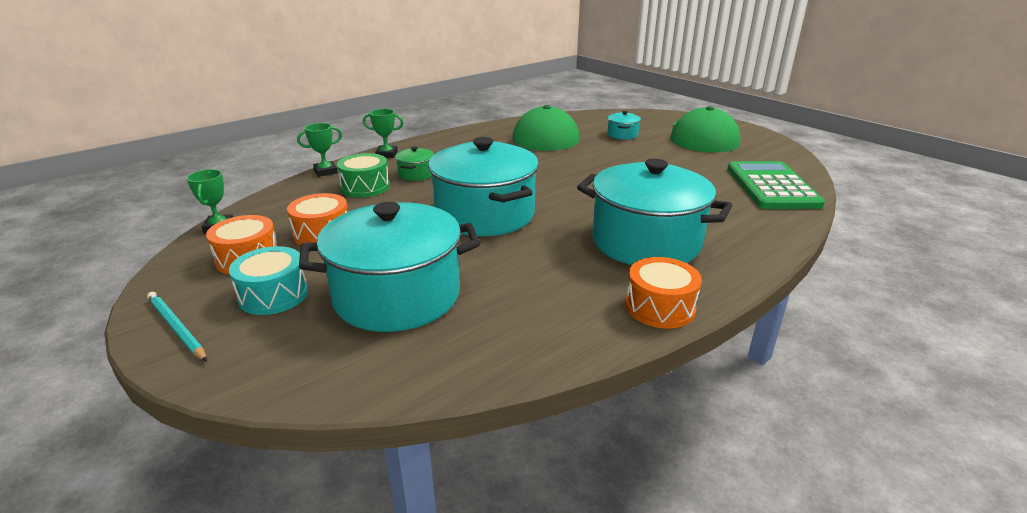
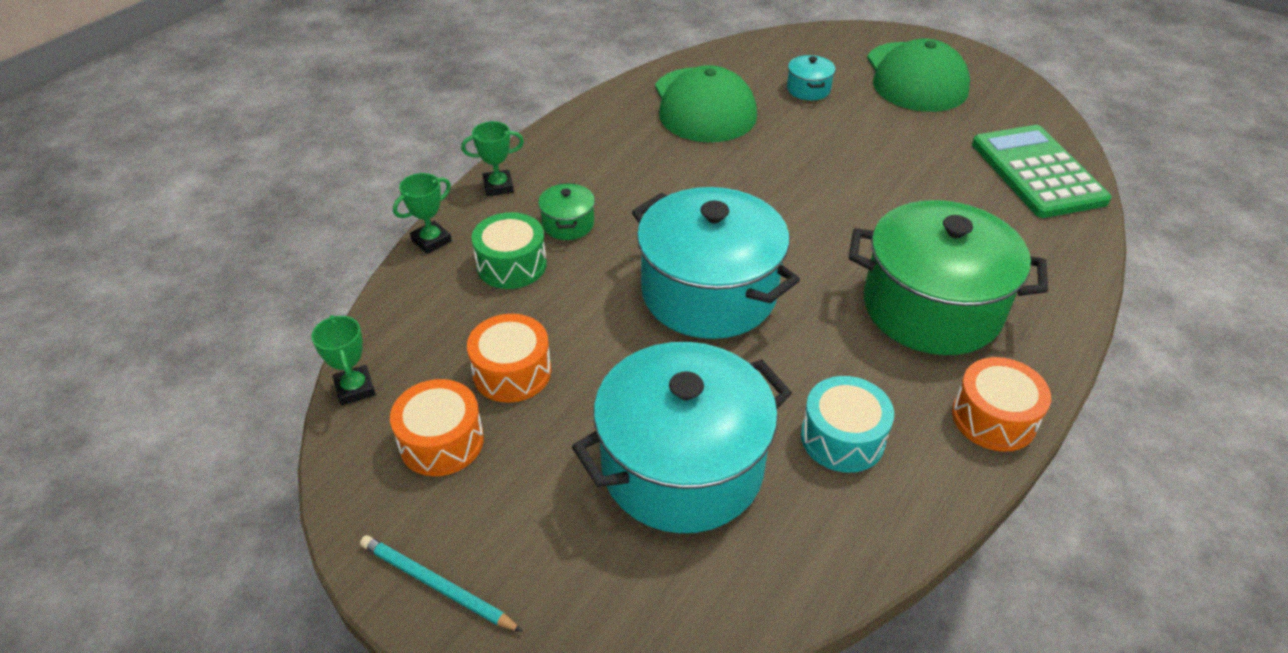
camera: 15 degrees left, 15 degrees up
turquoise drum [229,246,308,315] -> turquoise drum moved to [801,376,894,473]
turquoise pot [577,159,733,265] -> green pot [849,200,1048,355]

